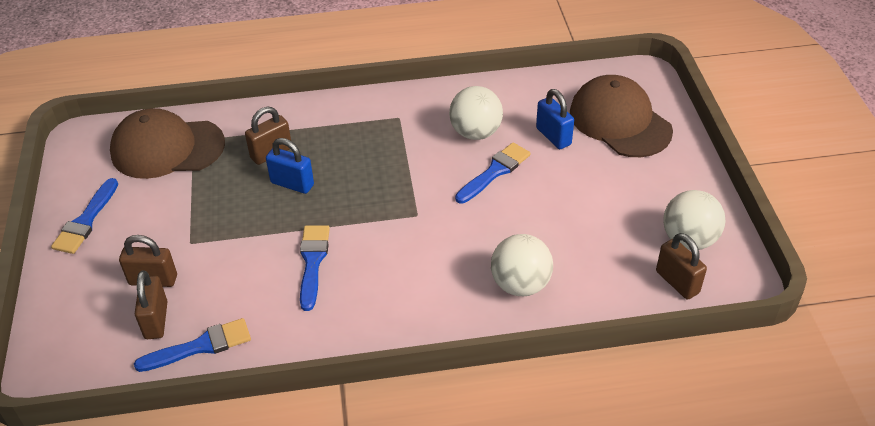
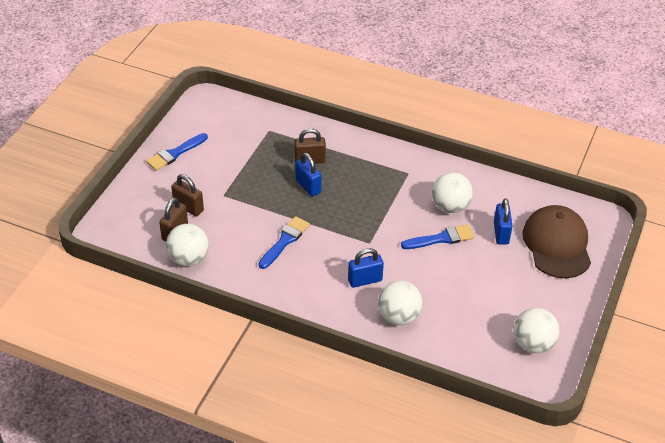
camera: 30 degrees right, 0 degrees up
brown cap [110,108,225,179] -> none
blue brush [134,318,251,372] -> white ball [166,224,209,266]
brown padlock [656,233,707,299] -> none
none -> blue padlock [348,248,384,288]

